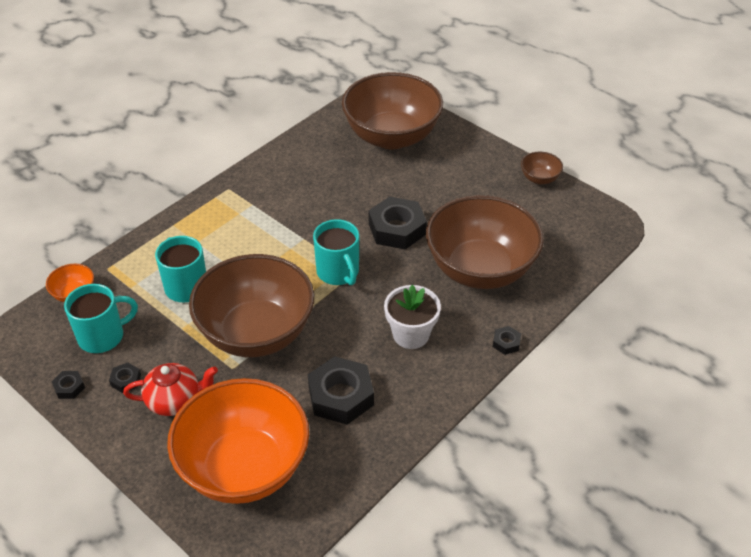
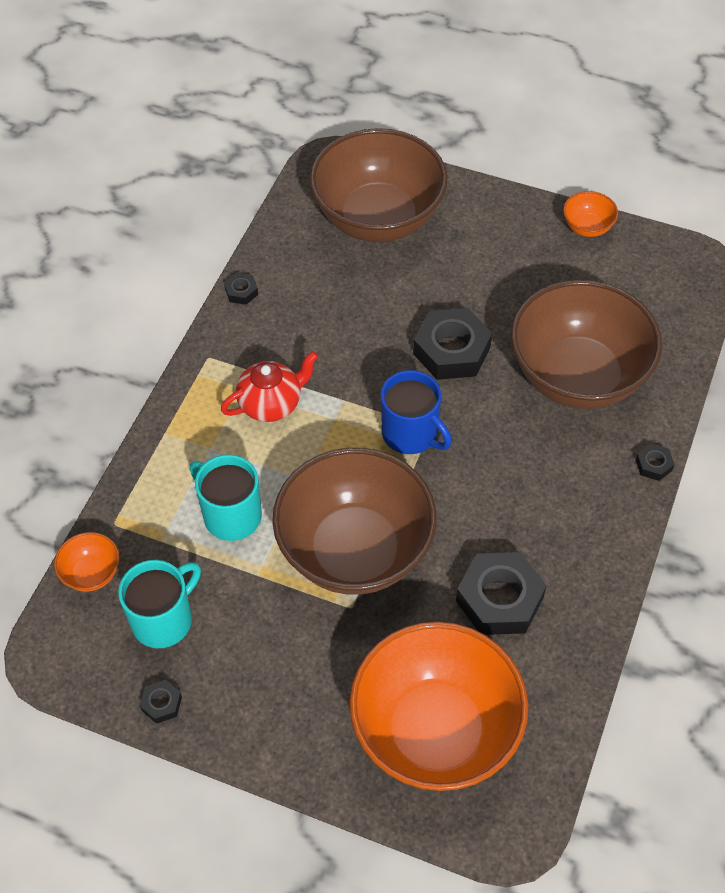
camera: 20 degrees left, 10 degrees up
black nut [109,362,141,393] -> black nut moved to [224,273,258,305]
red teapot [123,363,218,416] -> red teapot moved to [221,351,318,422]
turquoise mug [313,219,359,285] -> blue mug [381,370,452,454]
white flower pot [384,285,441,349] -> none
brown bowl [521,152,563,184] -> orange bowl [563,191,618,237]

